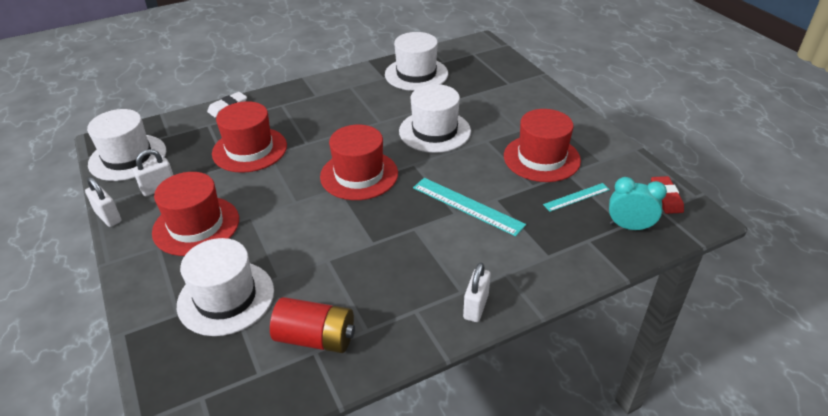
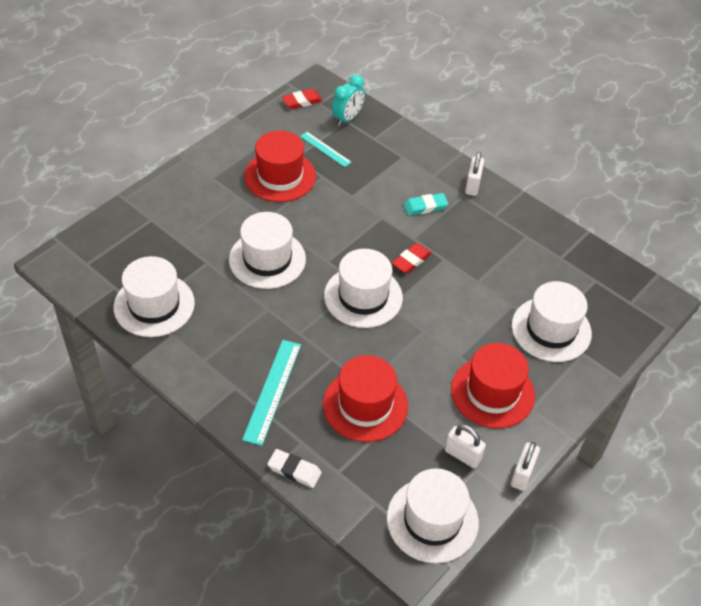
camera: 115 degrees left, 10 degrees up
red battery [270,297,355,353] -> none
red hat [320,125,398,200] -> white hat [324,249,403,328]
turquoise ruler [413,178,526,236] -> turquoise ruler moved to [242,340,301,446]
white padlock [463,262,491,322] -> white padlock turned 75 degrees counterclockwise [465,152,484,196]
turquoise clock [609,177,667,231] -> turquoise clock turned 135 degrees counterclockwise [332,75,365,126]
none -> red eraser [392,243,432,273]
none -> turquoise eraser [404,193,448,215]

